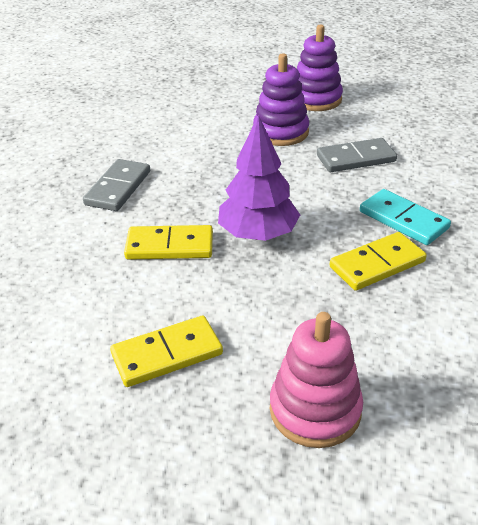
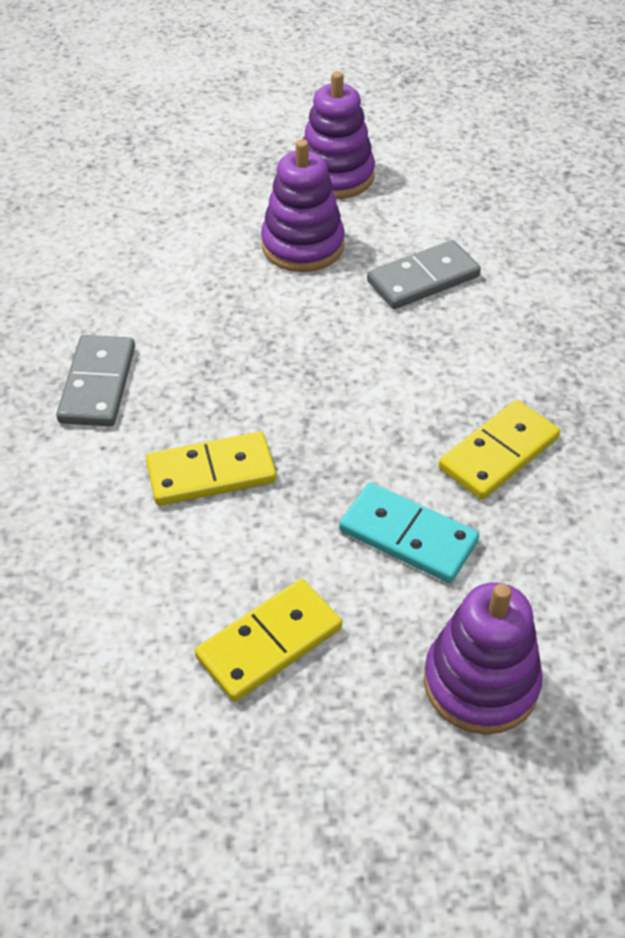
camera: 15 degrees left, 10 degrees up
purple tree [218,115,300,241] -> none
pink stacking toy [270,312,363,448] -> purple stacking toy [424,583,543,735]
turquoise domino [360,189,451,245] -> turquoise domino moved to [339,482,479,583]

